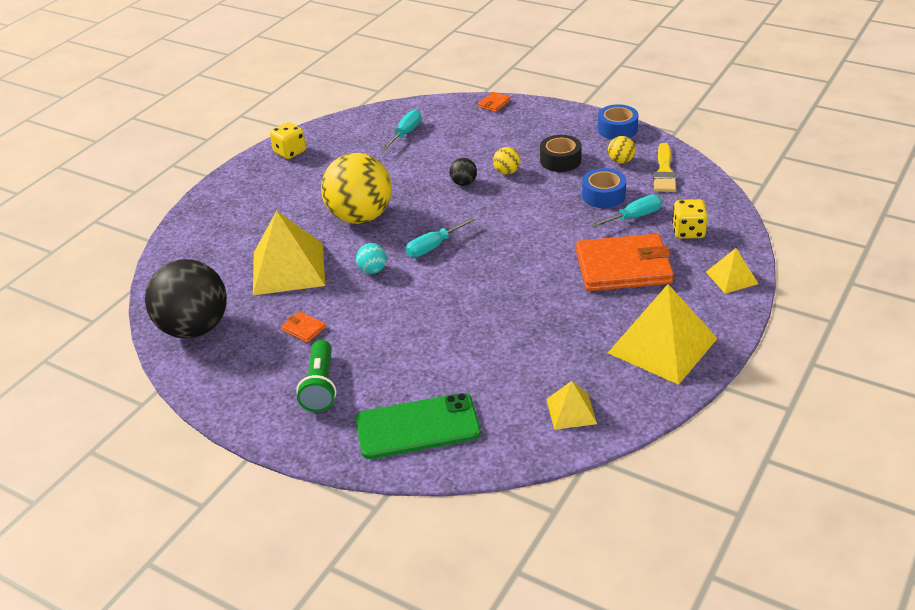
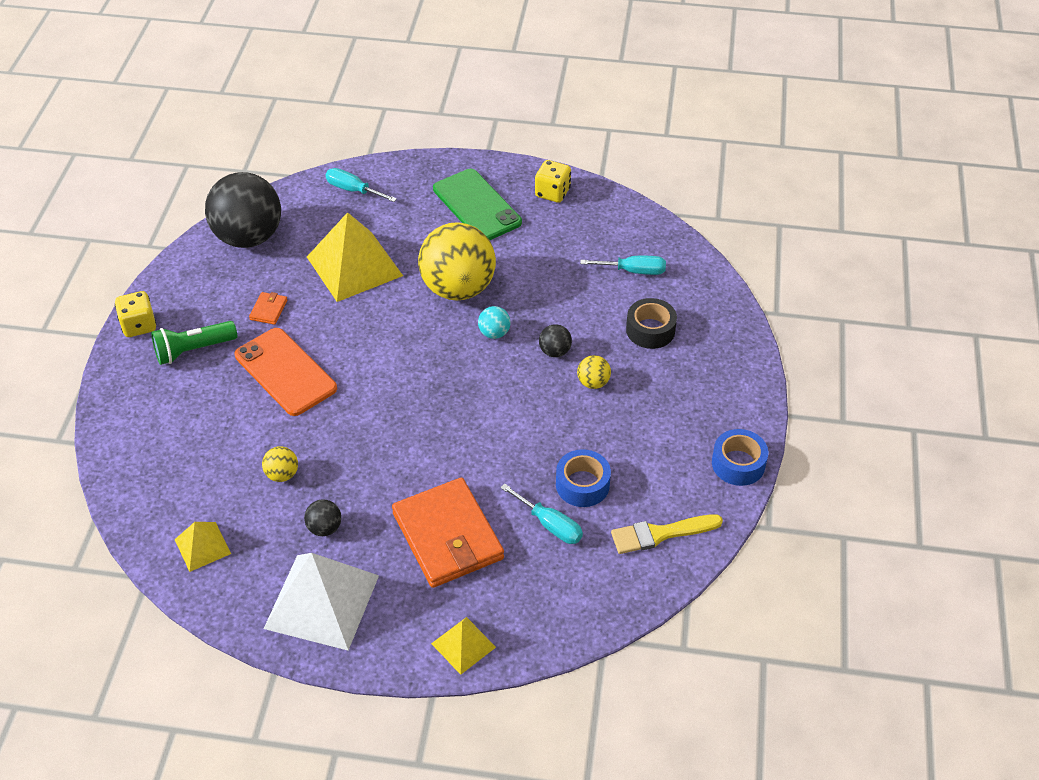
camera: 65 degrees right, 10 degrees up
turquoise ball [356,243,387,274] -> turquoise ball moved to [478,306,510,339]
green phone [356,393,481,459] -> green phone moved to [433,169,522,240]
turquoise screwdriver [406,218,474,257] -> turquoise screwdriver moved to [326,168,397,202]
orange wallet [478,92,511,112] -> none
black tape [540,135,582,172] -> black tape moved to [626,298,677,349]
yellow ball [608,136,636,164] -> yellow ball moved to [262,446,298,482]
yellow pyramid [608,284,718,385] -> white pyramid [264,553,379,651]
yellow dice [672,199,708,239] -> yellow dice moved to [115,291,156,337]
none -> orange phone [234,328,337,416]
none -> black ball [304,499,341,536]

